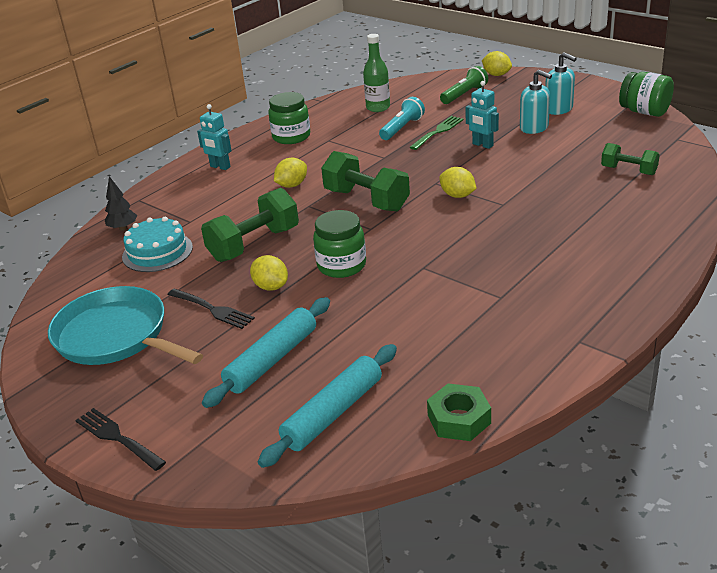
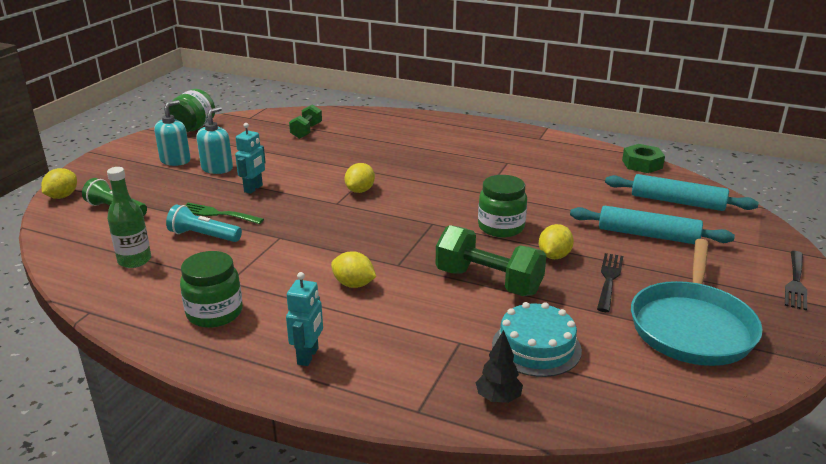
camera: 110 degrees left, 5 degrees down
green dumbbell [321,151,410,211] -> none

